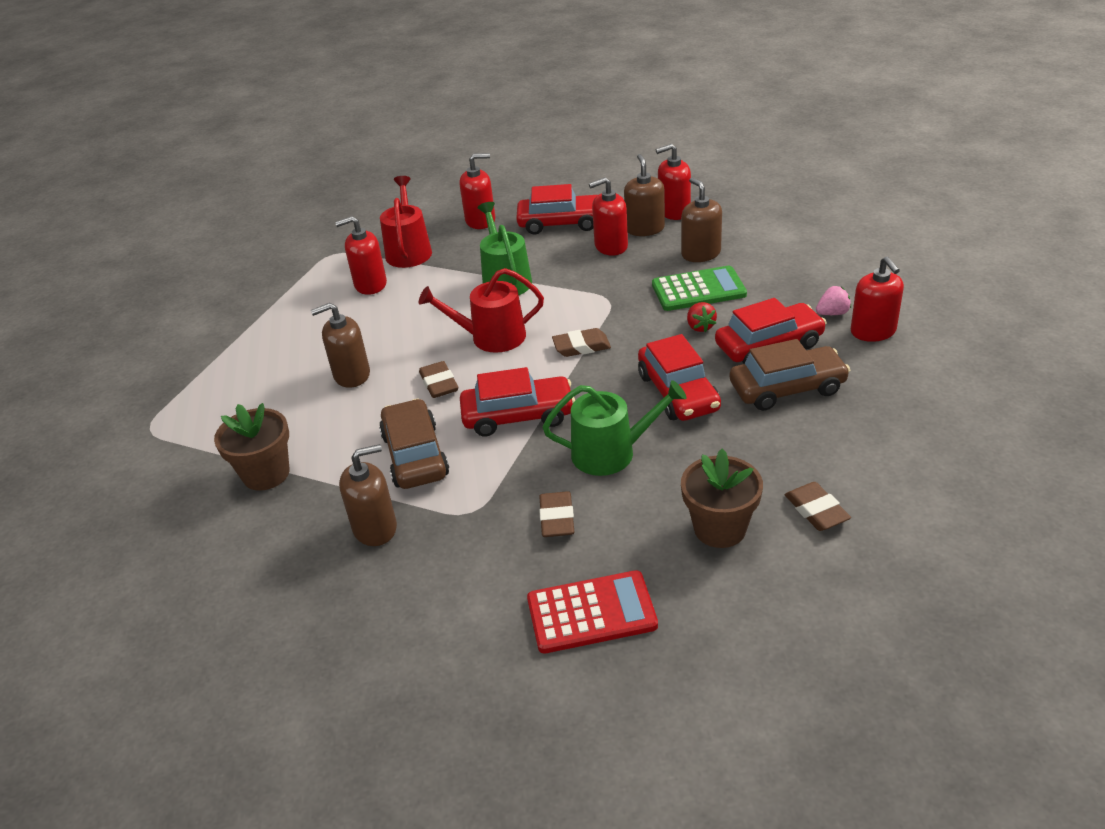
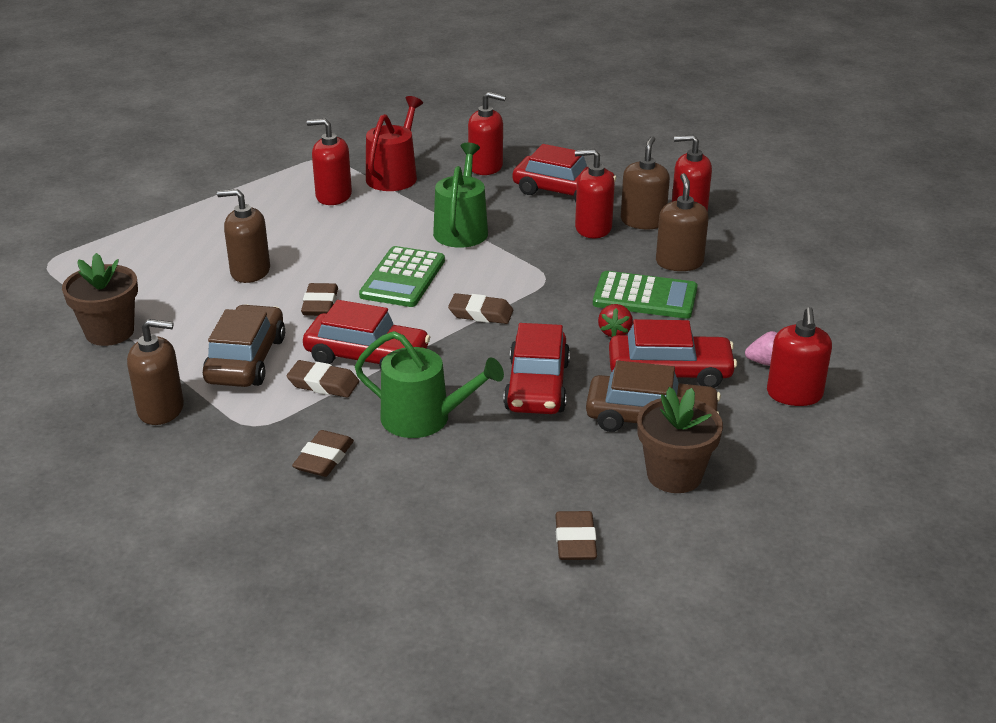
camera: 20 degrees right, 5 degrees down
red watering can [419,268,544,353] -> green calculator [359,246,445,307]
red calculator [527,570,658,654] -> none
brown flower pot [681,449,763,548] -> brown flower pot moved to [637,387,723,493]
none -> brown eraser [287,360,359,397]

